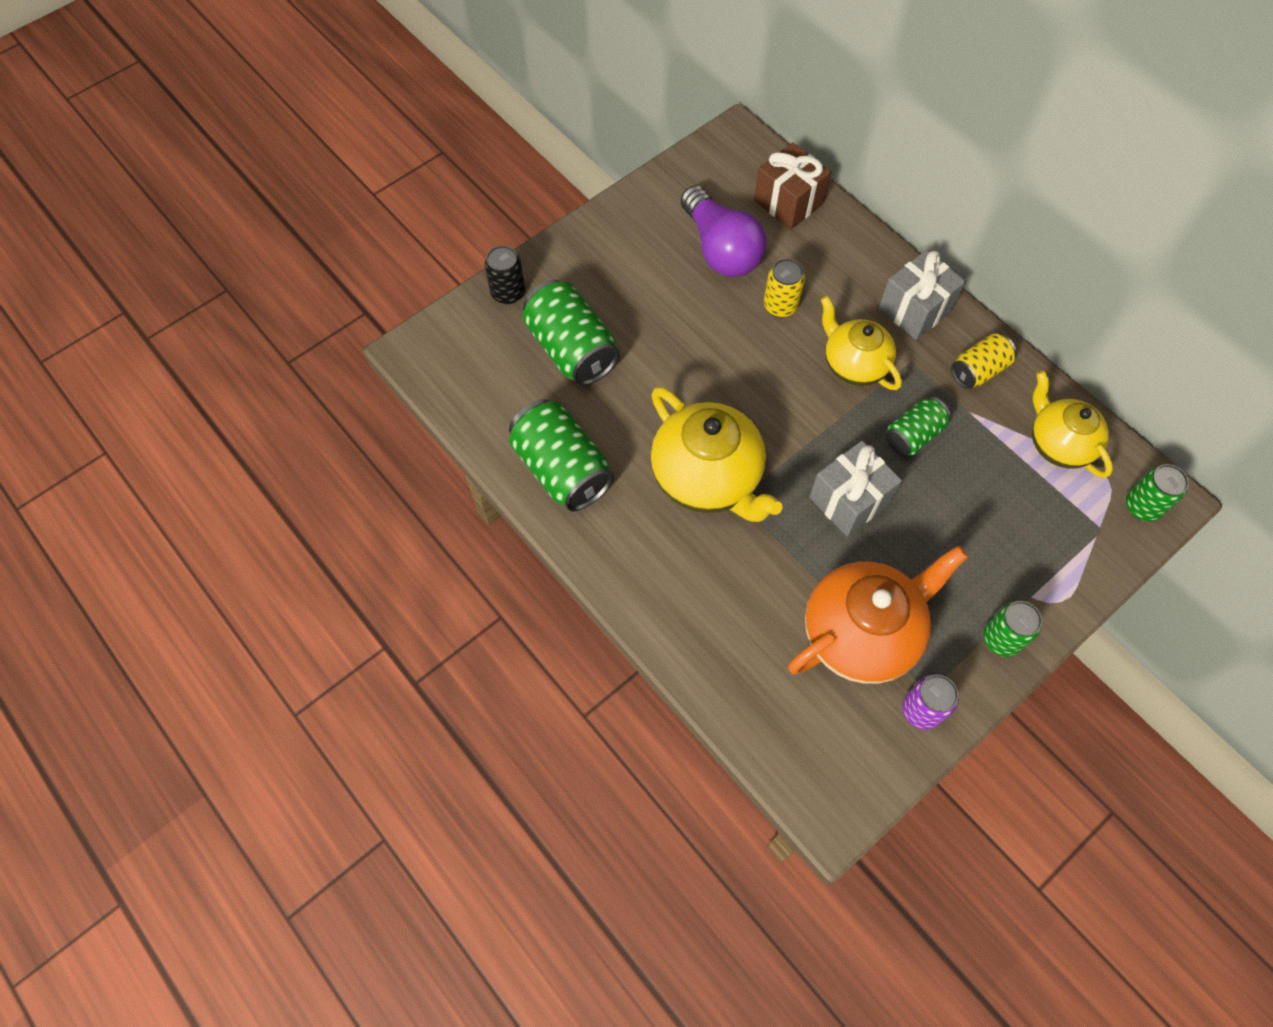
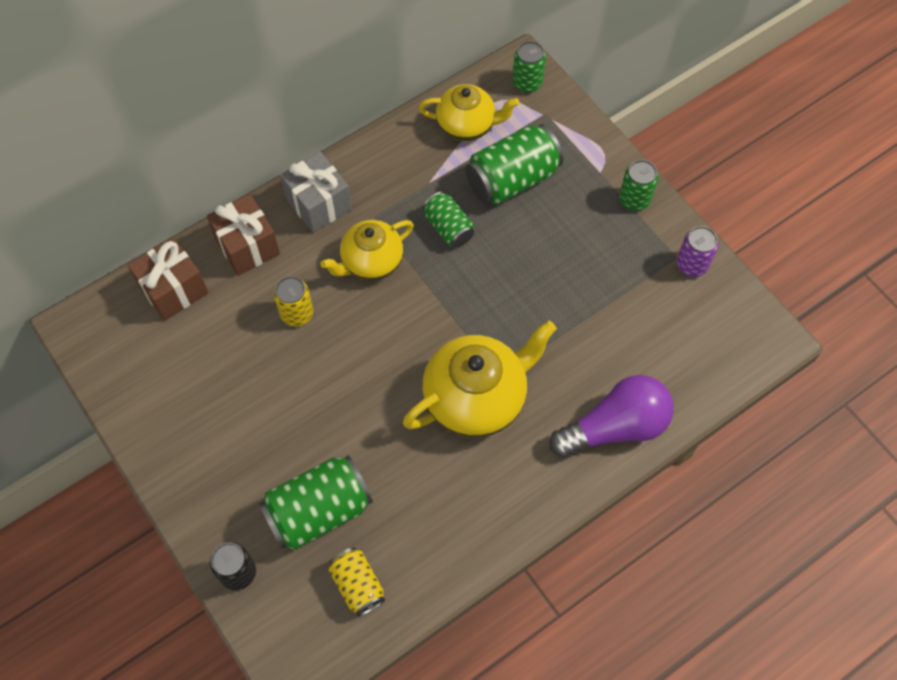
camera: 85 degrees left, 0 degrees up
green can [509,399,613,512] -> green can moved to [465,124,563,205]
purple light bulb [681,185,767,277] -> purple light bulb moved to [550,375,674,458]
orange teapot [788,546,968,684] -> none
grey gift [809,441,902,537] -> none
yellow can [951,334,1016,389] -> yellow can moved to [329,547,385,616]
yellow teapot [1032,371,1113,478] -> yellow teapot turned 150 degrees counterclockwise [419,84,519,141]
none -> brown gift [207,194,280,276]

